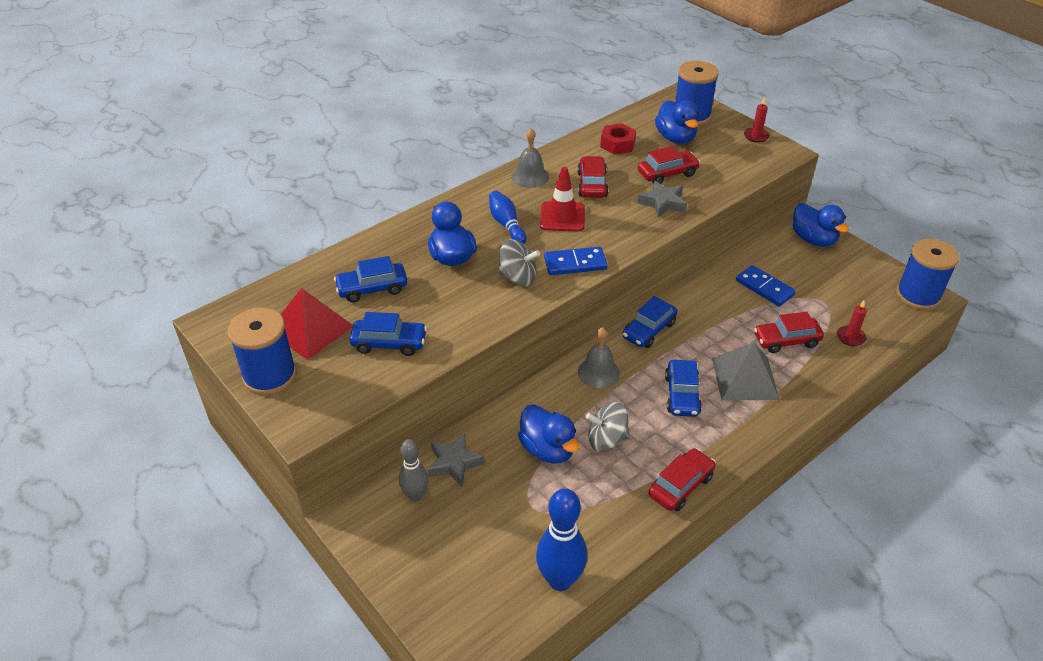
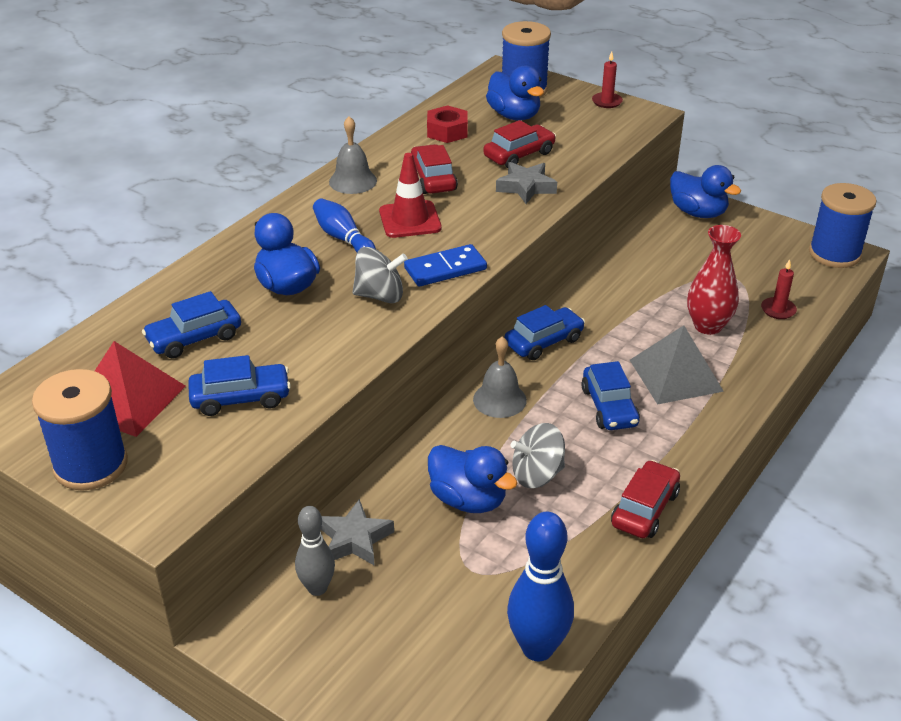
camera: 15 degrees left, 5 degrees down
blue car [622,296,678,348] -> blue car turned 150 degrees counterclockwise [504,305,585,360]
blue domino [736,265,796,306] -> none
red car [754,312,824,353] -> red vase [687,225,741,335]

